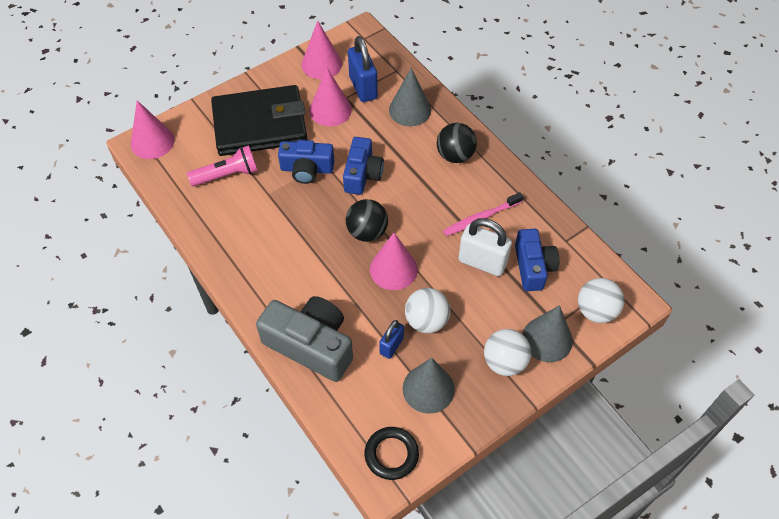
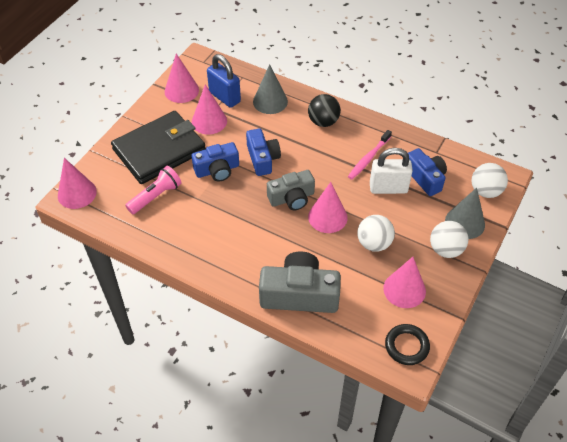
camera: 25 degrees left, 5 degrees down
black ball [346,199,388,242] -> grey camera [267,170,315,210]
blue padlock [379,320,404,359] -> none
grey cone [403,358,455,414] -> pink cone [383,257,426,308]

